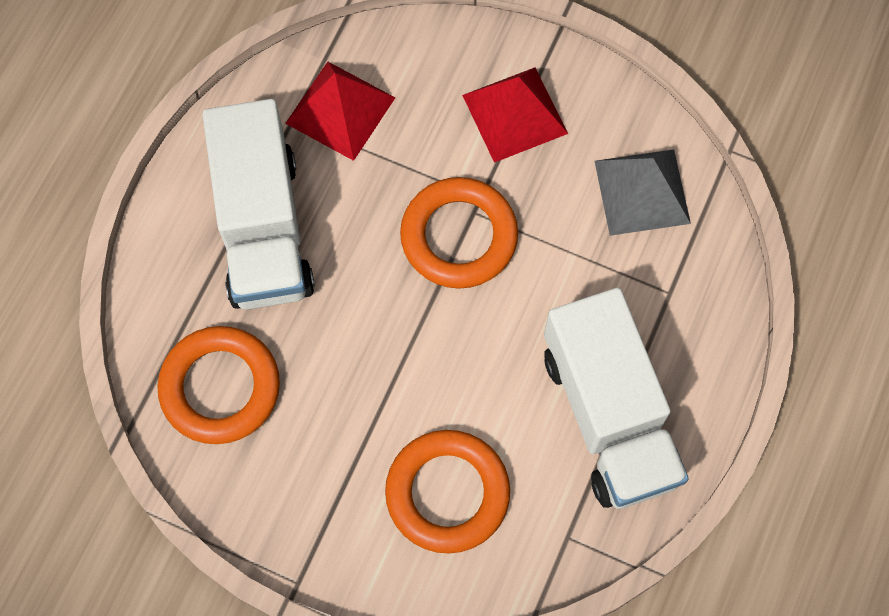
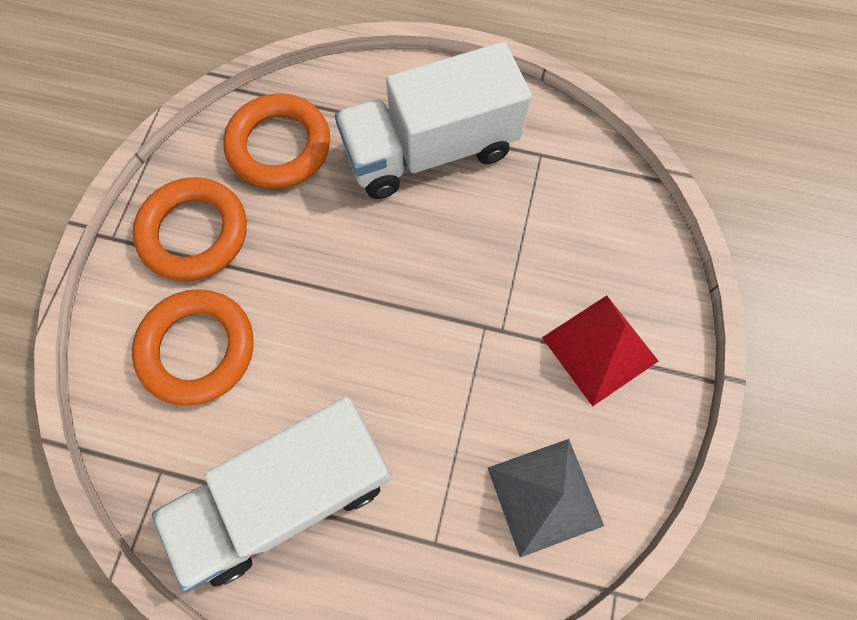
camera: 80 degrees right, 0 degrees up
red pyramid [285,62,395,161] -> none
orange ring [400,177,518,289] -> orange ring moved to [133,177,247,281]

